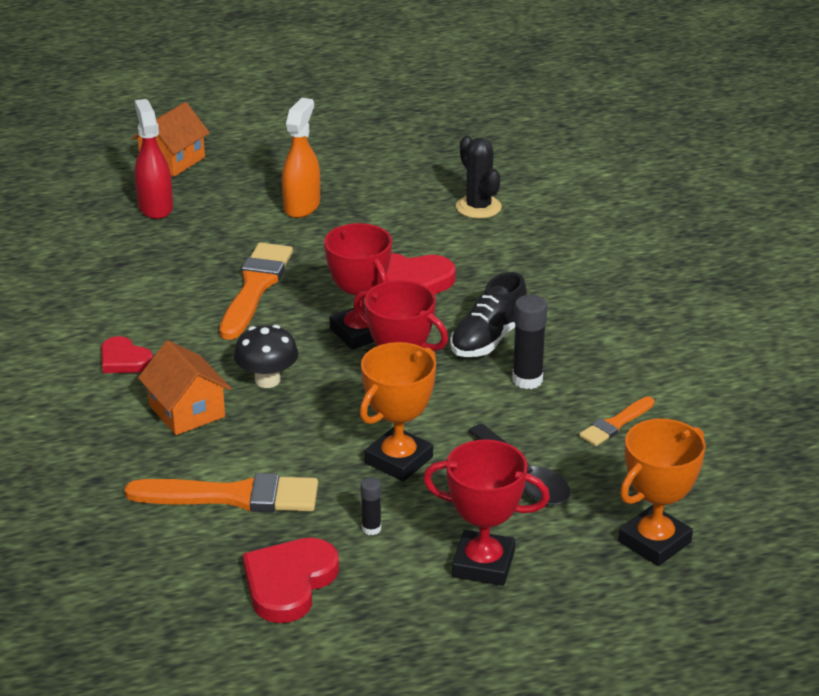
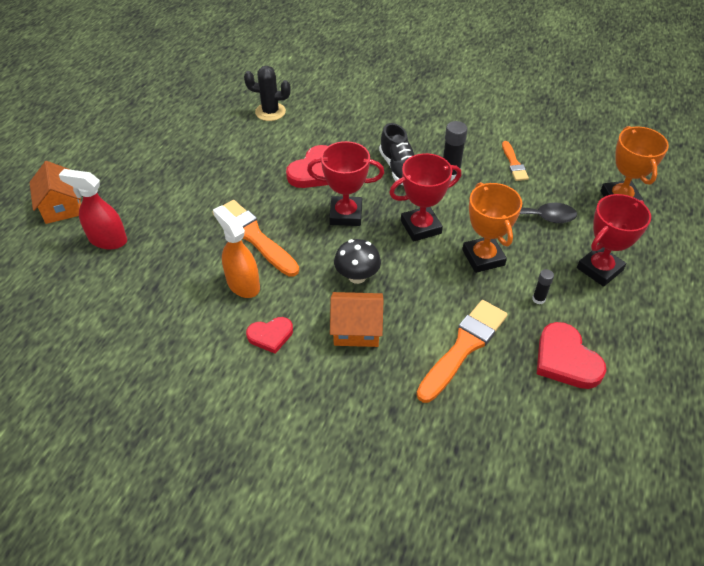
camera: 55 degrees left, 15 degrees up
orange spray bottle [282,98,320,218] -> orange spray bottle moved to [213,205,260,298]

